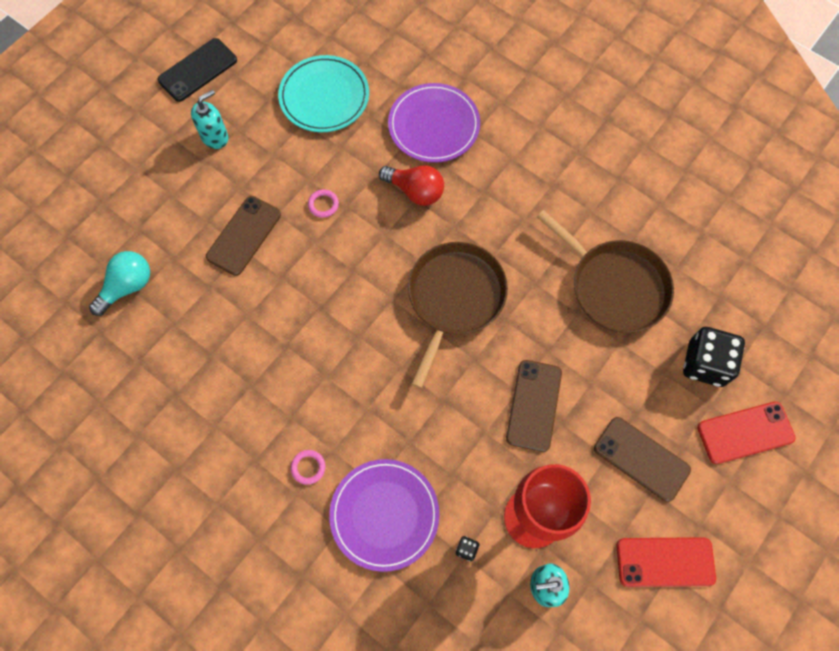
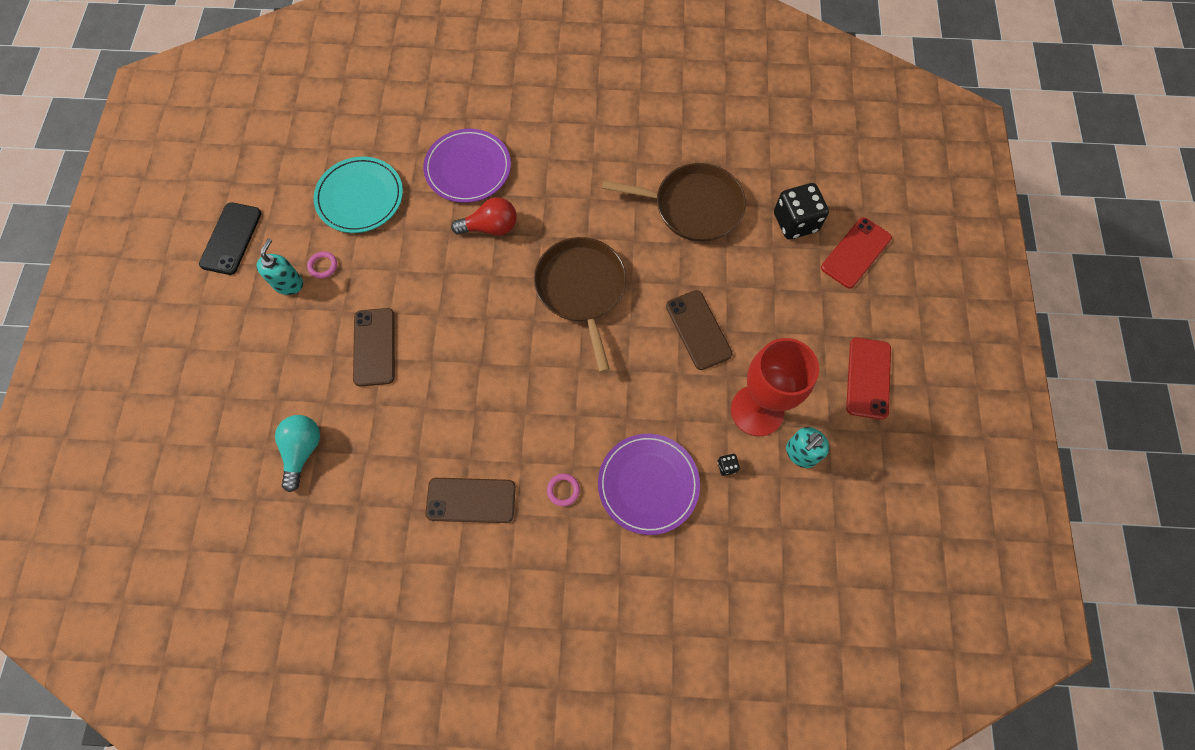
camera: 35 degrees left, 0 degrees up
pink ring [308,189,339,218] -> pink ring moved to [307,251,337,278]
brown phone [594,417,691,502] -> brown phone moved to [425,478,516,523]
red phone [616,537,716,587] -> red phone turned 45 degrees counterclockwise [846,338,891,420]

